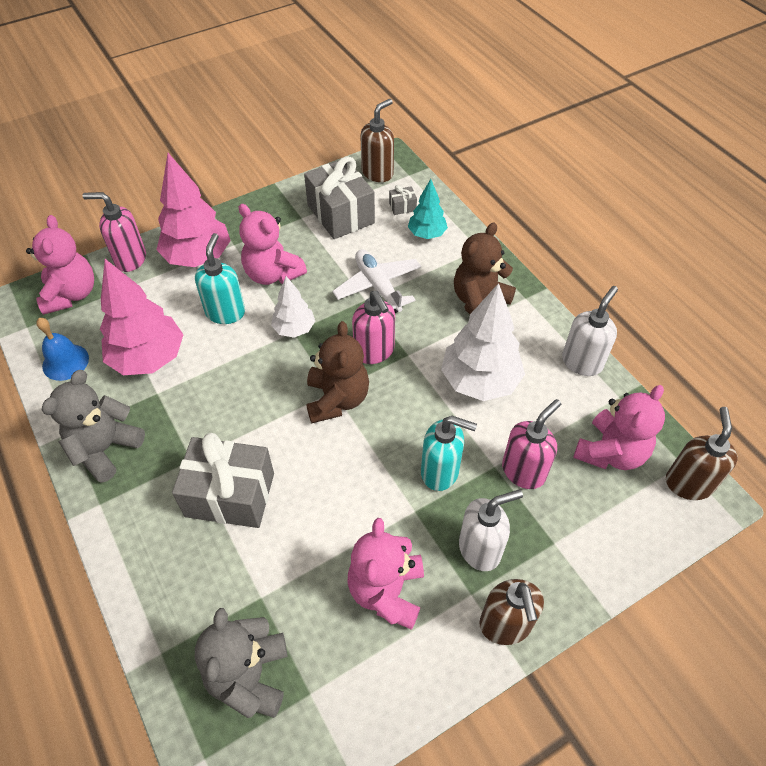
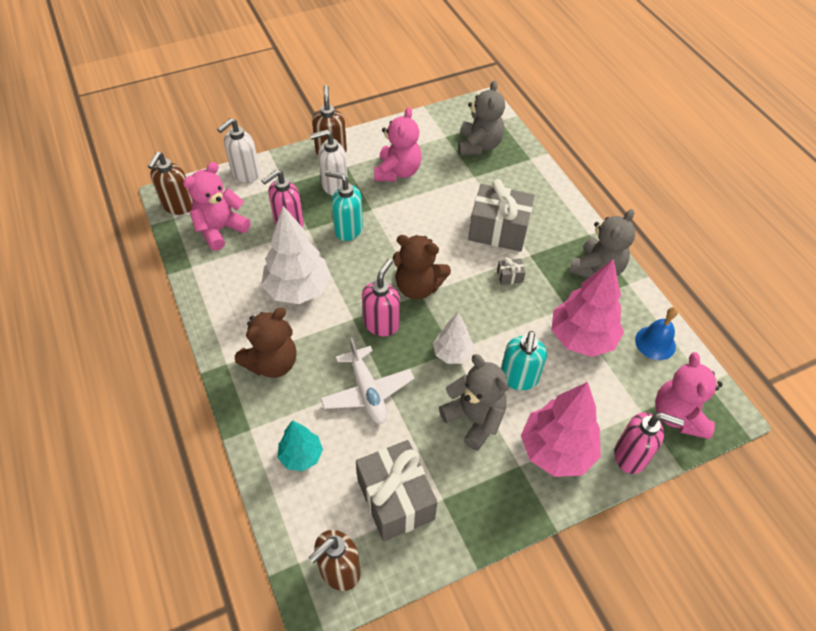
camera: 175 degrees left, 0 degrees up
pink teddy bear [239,204,307,285] -> grey teddy bear [439,354,509,451]
brown teddy bear [306,321,369,423] -> brown teddy bear turned 75 degrees counterclockwise [393,235,451,299]
pink soap dispenser [352,291,395,364] -> pink soap dispenser turned 45 degrees clockwise [362,259,400,336]
grey gift [389,185,417,215] -> grey gift moved to [497,257,526,285]
white soap dispenser [562,286,618,376] -> white soap dispenser moved to [217,118,260,183]

